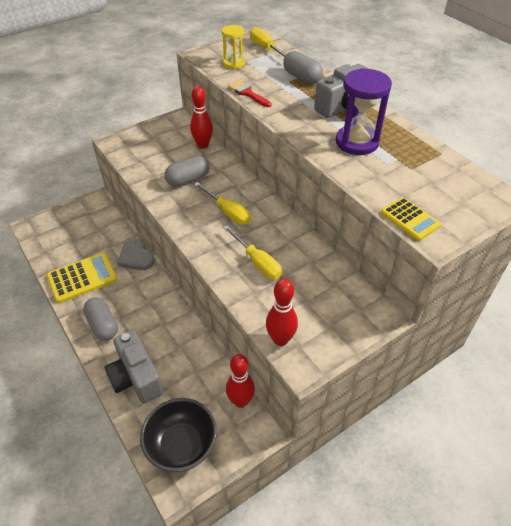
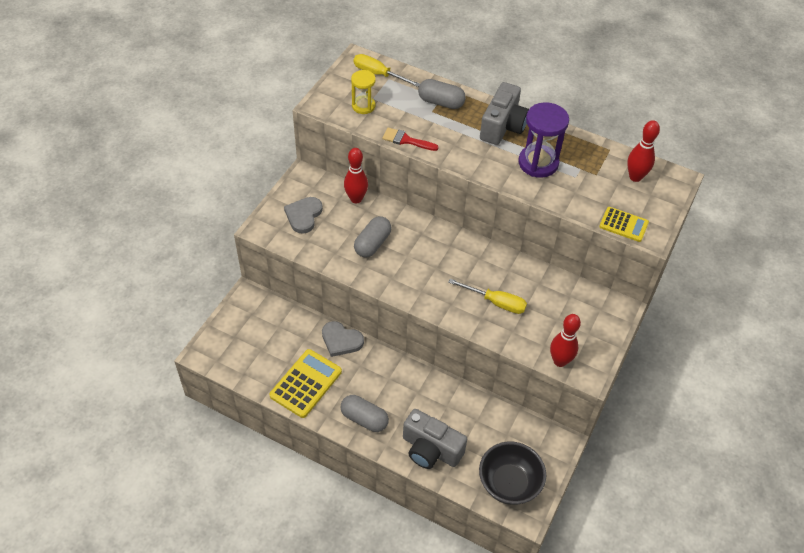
camera: 30 degrees left, 5 degrees up
yellow screwdriver [194,182,251,225] -> none
red bowling pin [226,354,255,408] -> red bowling pin moved to [627,120,660,182]
none -> grey heart [284,197,323,234]

